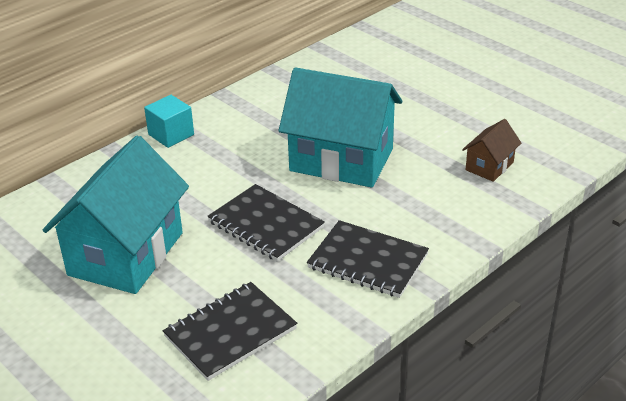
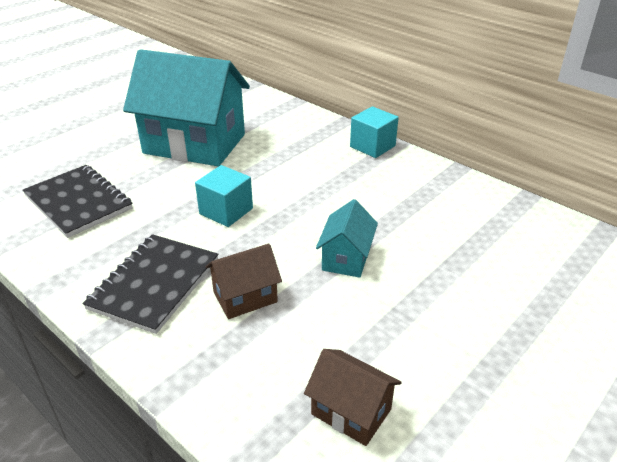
camera: 85 degrees right, 0 degrees up
black notebook [207,184,325,262] -> turquoise cube [195,165,253,227]
turquoise house [279,67,402,188] -> turquoise house [316,199,378,278], size x0.46
none -> brown house [205,244,282,319]

